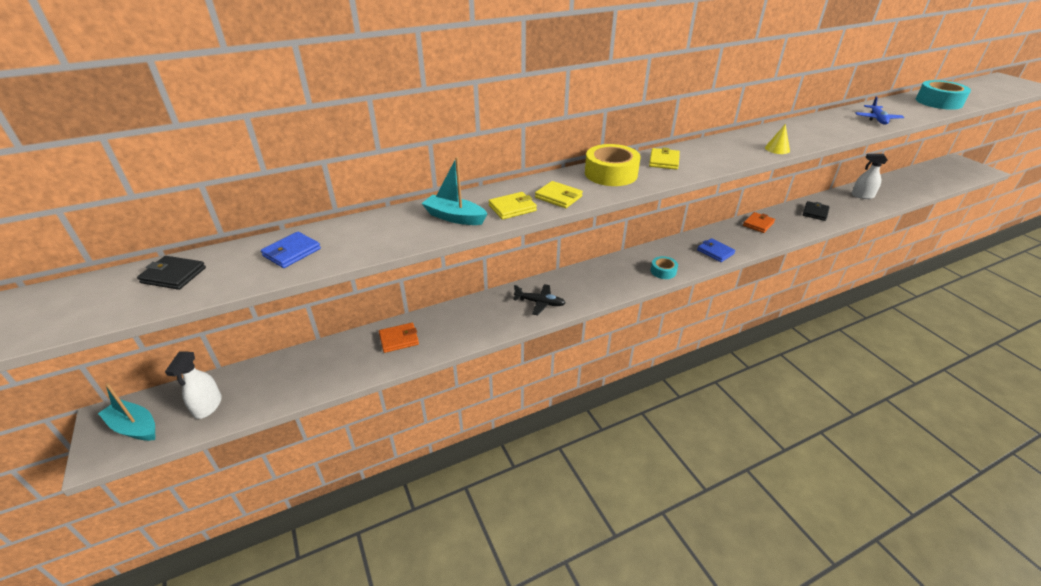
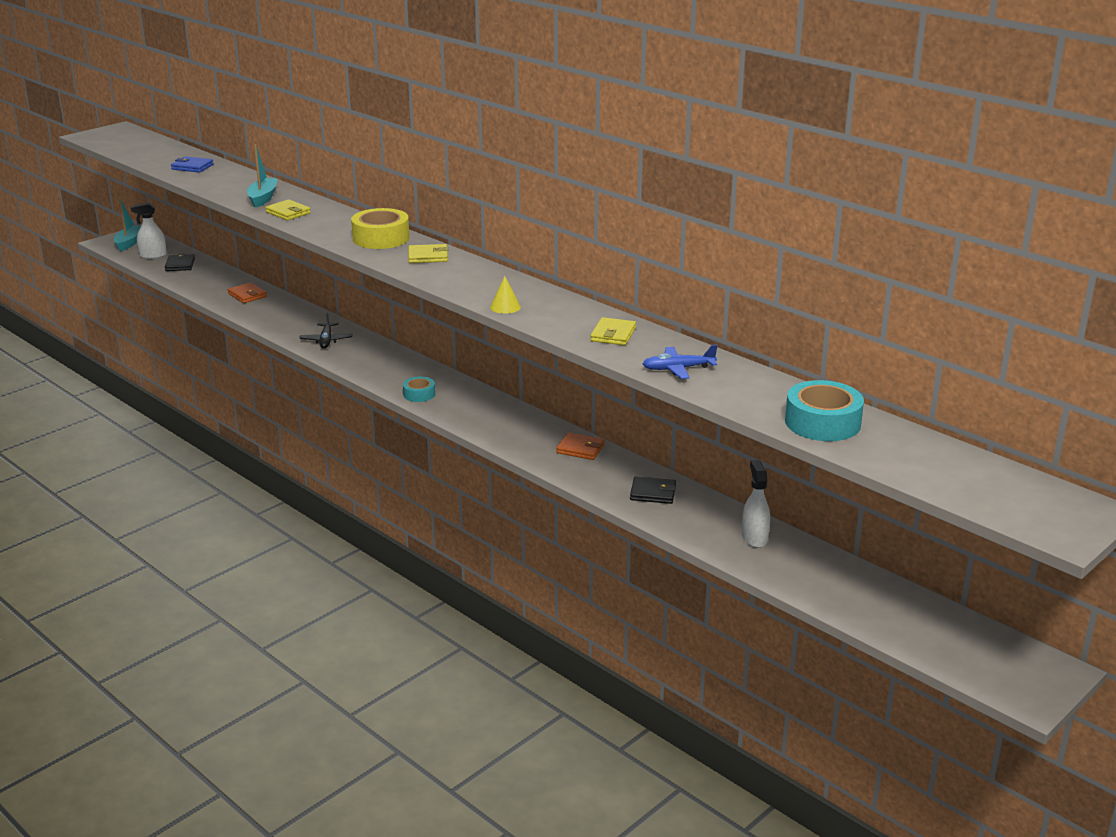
camera: 70 degrees right, 10 degrees down
black wallet [137,256,206,290] -> black wallet moved to [165,253,195,271]
yellow wallet [535,181,583,208] -> yellow wallet moved to [591,317,636,345]
blue wallet [697,238,735,262] -> none

